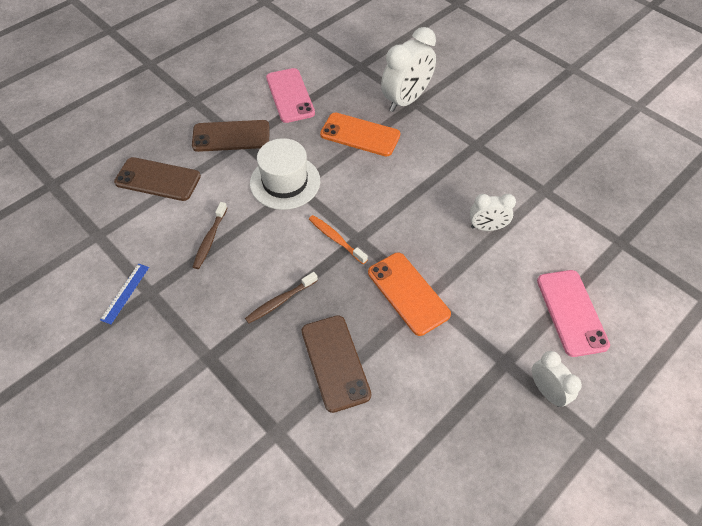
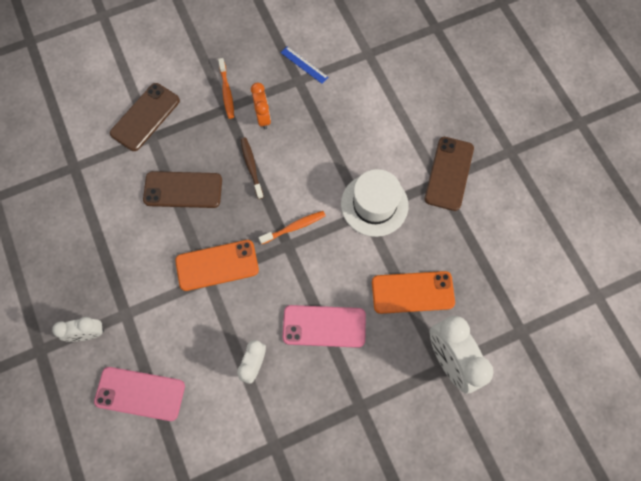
camera: 110 degrees right, 15 degrees up
brown phone [114,157,201,201] -> brown phone moved to [110,83,180,151]
brown toothbrush [193,202,227,269] -> none
pink phone [266,68,315,123] -> pink phone moved to [282,305,366,348]
orange phone [320,113,400,157] -> orange phone turned 45 degrees clockwise [372,271,455,314]
none -> orange toothbrush [218,58,234,119]
none -> orange clock [251,82,271,129]

